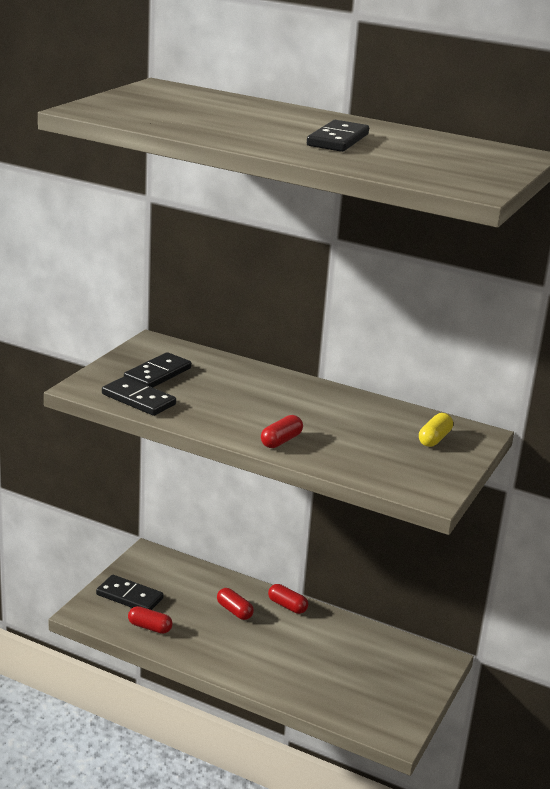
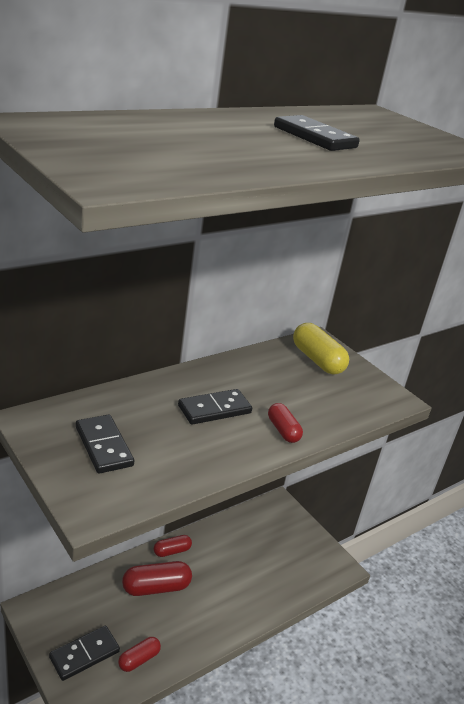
camera: 65 degrees left, 5 degrees up
black domino [102,376,176,416] -> black domino moved to [178,389,252,425]
red capsule [217,588,254,620] -> red capsule [122,561,192,596], size x1.65
yellow capsule [419,413,453,447] -> yellow capsule [293,323,349,374], size x1.65

